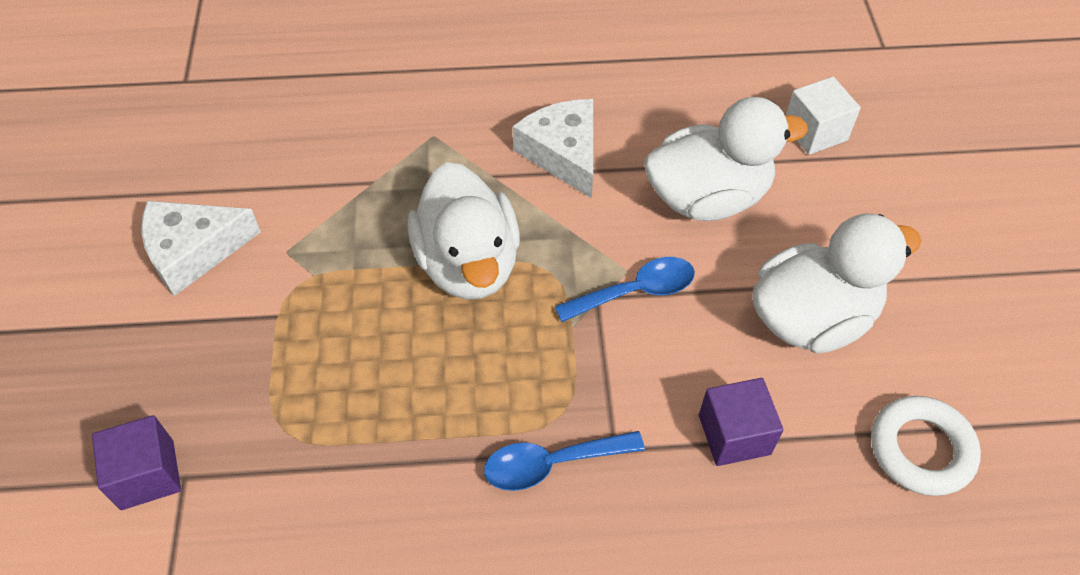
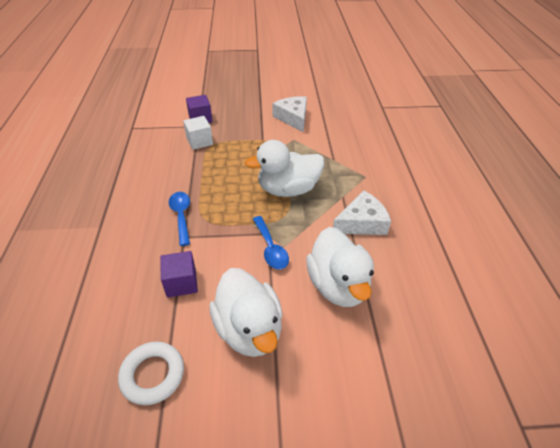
camera: 90 degrees right, 10 degrees down
white cube [786,76,861,155] -> white cube moved to [183,116,213,150]

